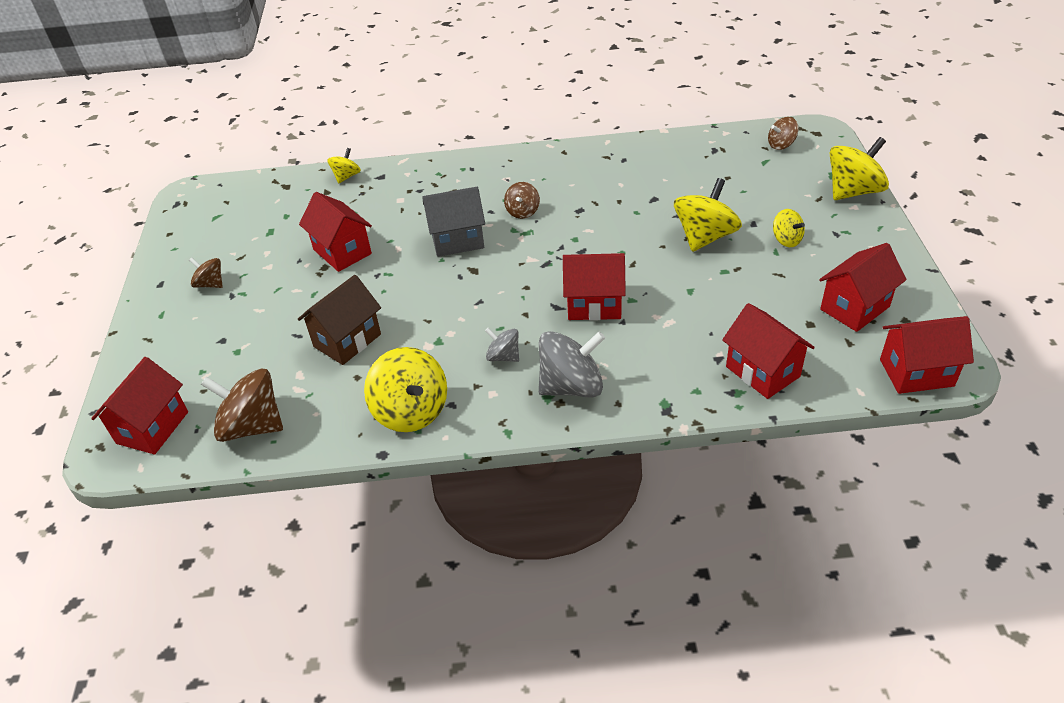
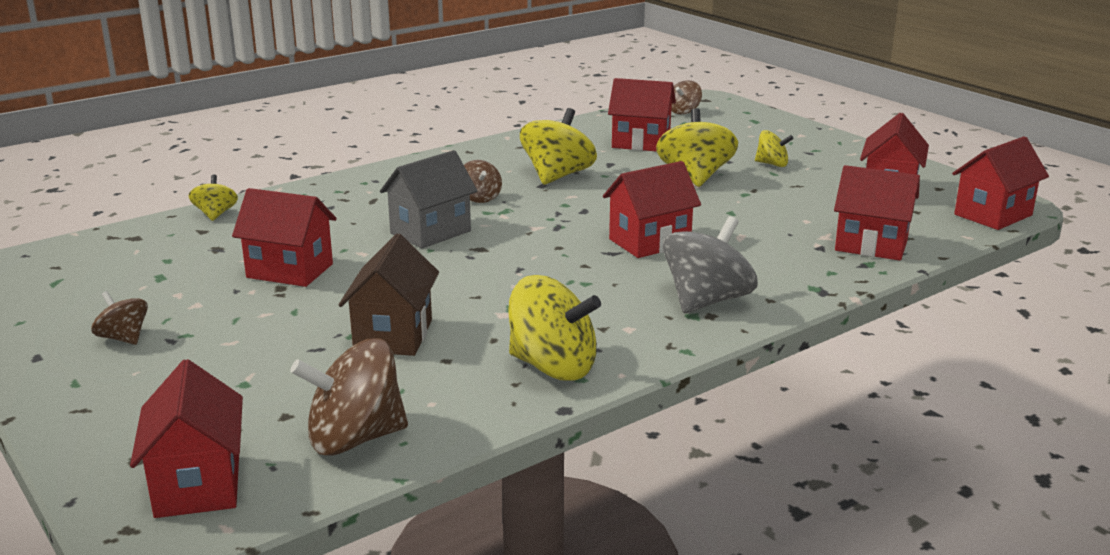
camera: 35 degrees left, 20 degrees down
brown spinning top [189,257,223,288] -> brown spinning top turned 45 degrees clockwise [91,291,148,345]
grey spinning top [485,328,519,362] -> none
yellow spinning top [830,137,889,200] -> yellow spinning top moved to [520,108,597,185]
none -> red house [608,78,676,152]

